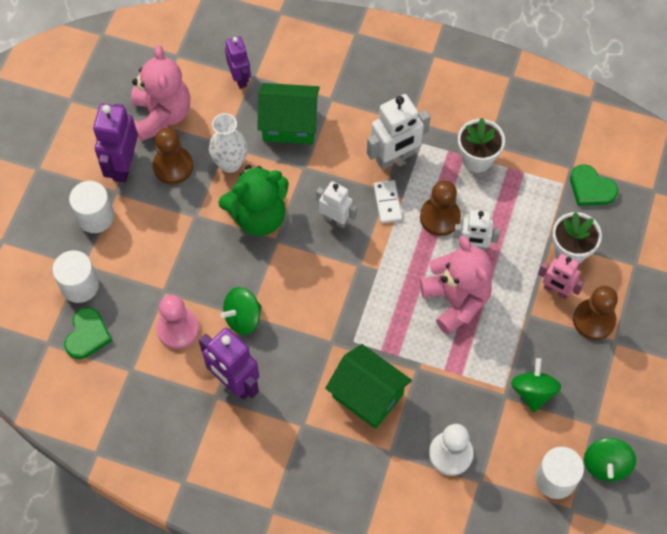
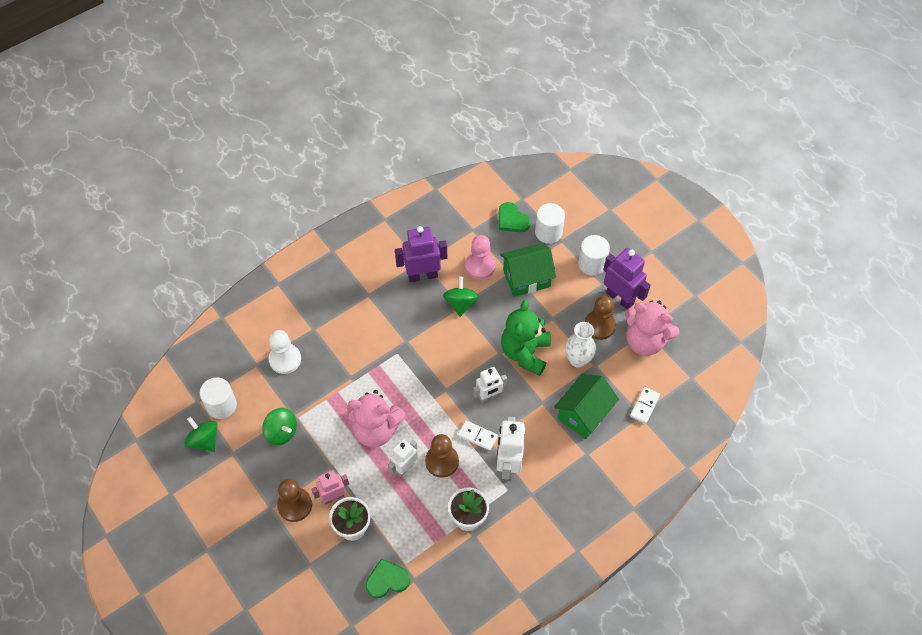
camera: 125 degrees right, 5 degrees down
purple robot [225,36,251,89] -> white domino [630,387,660,424]
green house [325,344,412,429] -> green house moved to [500,243,556,297]

